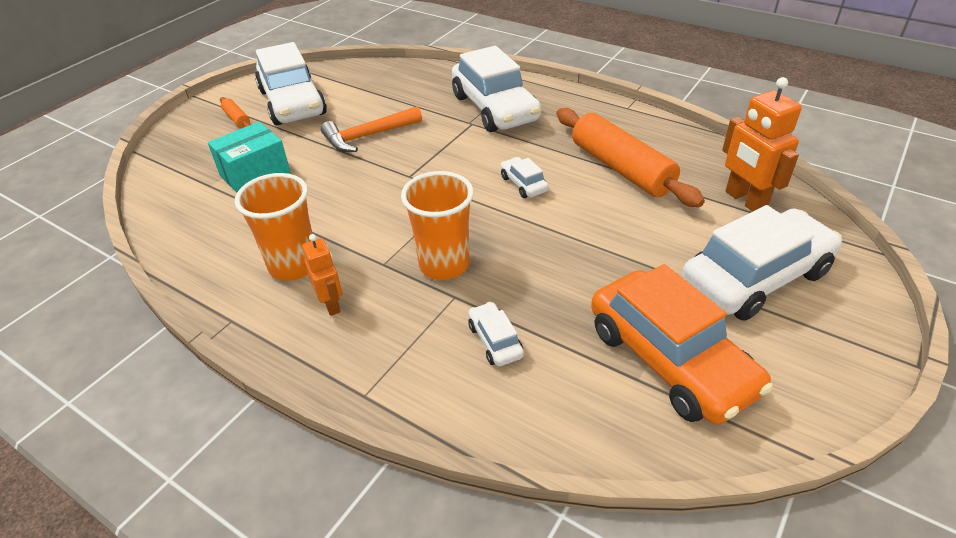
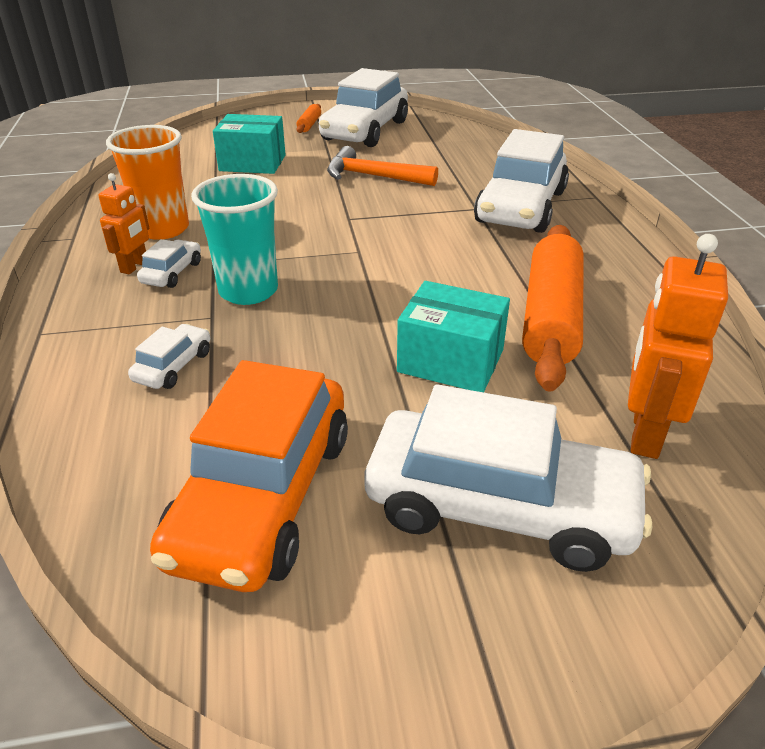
camera: 45 degrees right, 5 degrees down
orange cup [401,171,474,280] -> turquoise cup [191,174,278,305]
white car [500,157,549,198] -> white car moved to [137,239,201,288]
none -> turquoise box [397,281,510,392]

